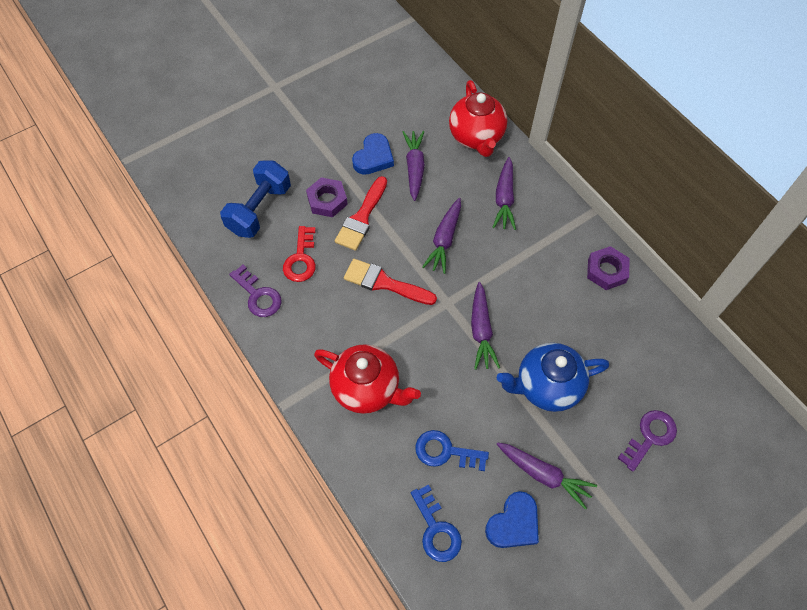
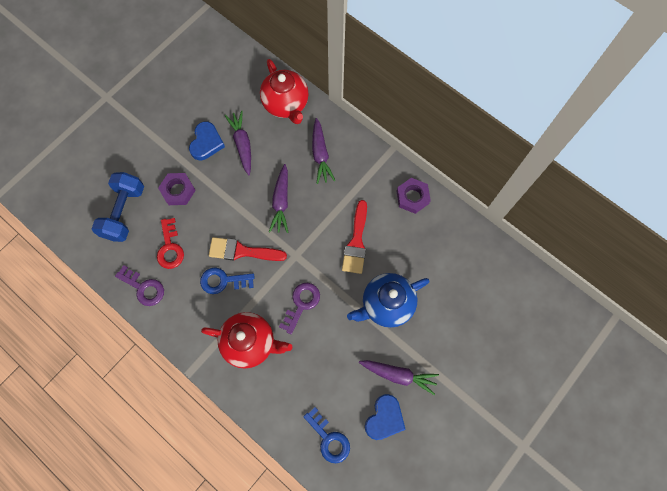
camera: 15 degrees left, 10 degrees up
red brush [335,176,387,251] -> red brush moved to [342,200,367,274]
blue key [415,430,489,471] -> blue key moved to [200,267,254,294]
purple carrot [471,282,500,370] -> none
purple key [618,410,677,472] -> purple key moved to [279,283,320,334]

